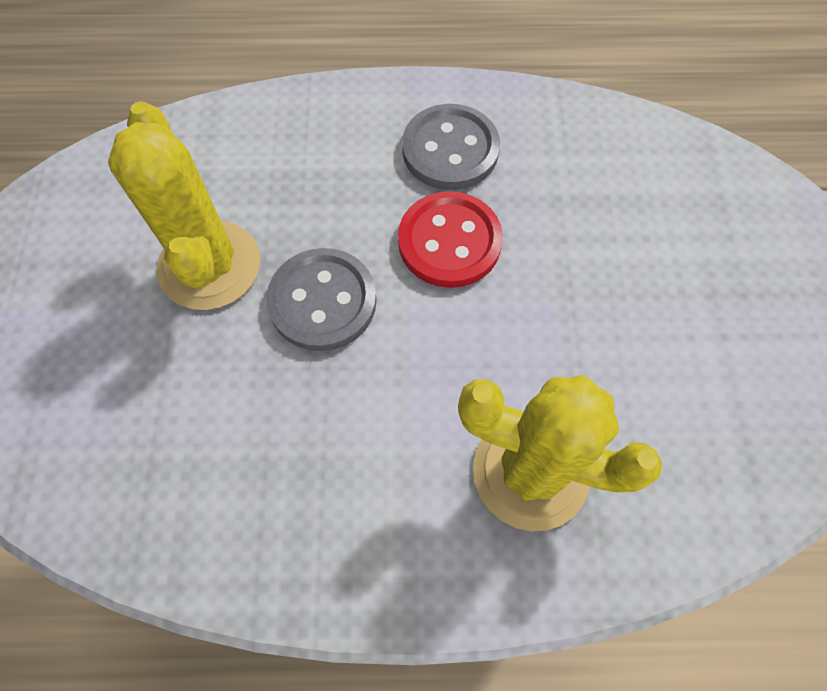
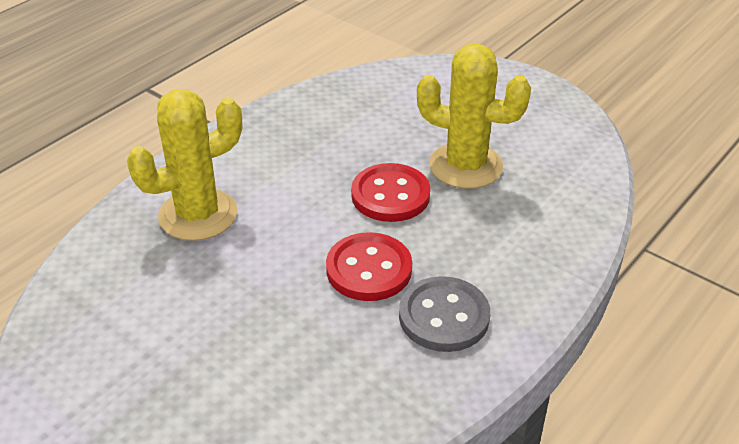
camera: 130 degrees right, 25 degrees down
grey button [266,248,377,351] -> red button [351,163,430,222]

